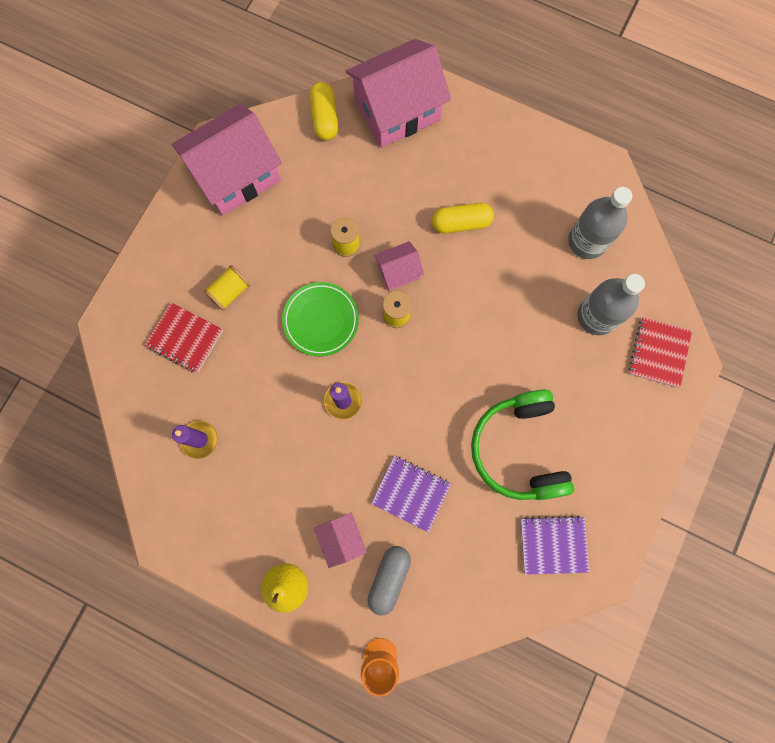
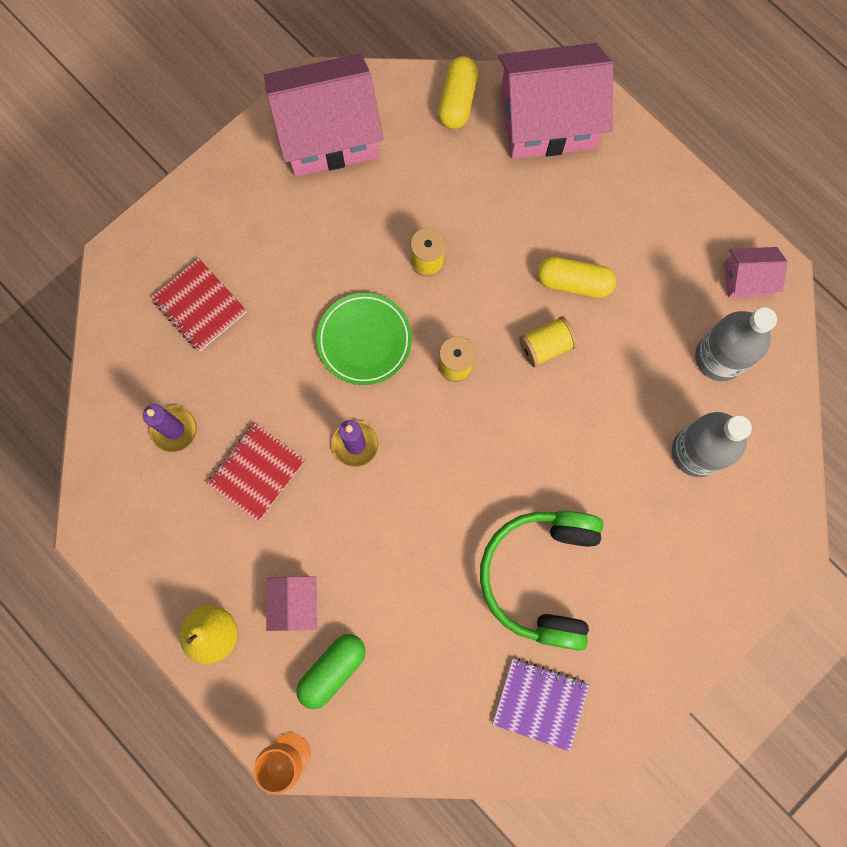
camera: 20 degrees right, 0 degrees up
yellow spool [203,265,250,311] -> yellow spool moved to [519,316,577,367]
grey capsule [367,546,411,615] -> green capsule [296,634,366,709]
purple notebook [371,456,451,532] -> none
pink house [374,241,424,291] -> pink house moved to [724,247,788,298]
red notebook [629,317,692,388] -> red notebook moved to [207,423,305,522]

